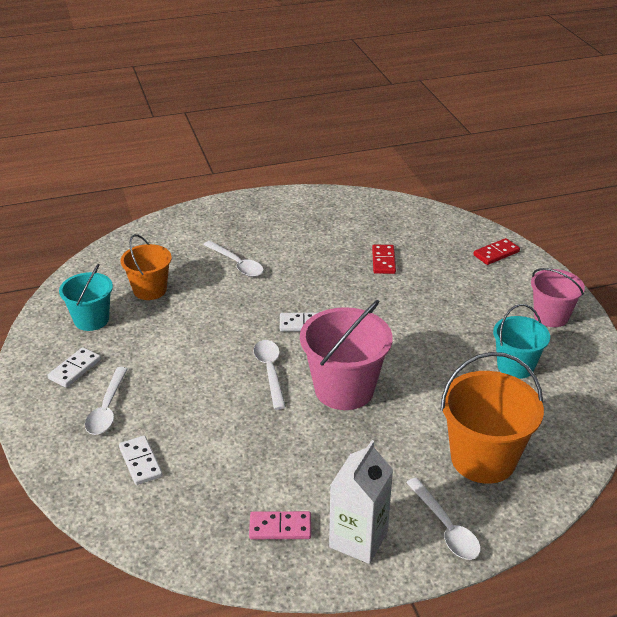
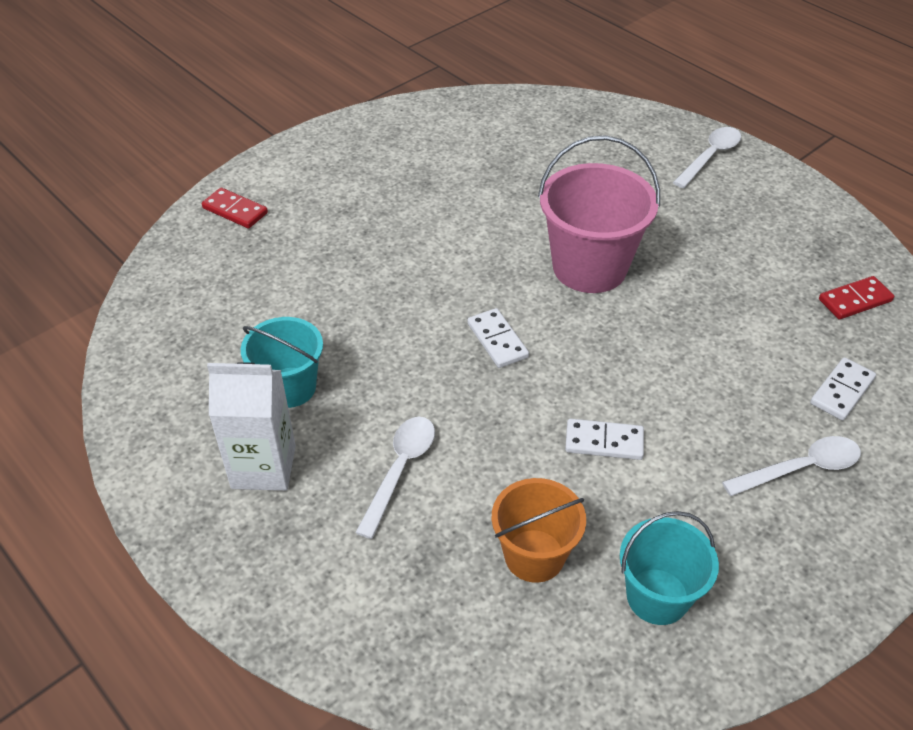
camera: 115 degrees left, 10 degrees up
white domino [47,347,101,388] -> white domino moved to [565,419,644,460]
pink domino [249,511,311,539] -> none
white spoon [254,340,286,410] -> none
white carton [329,440,393,564] -> white carton moved to [207,362,296,491]
red domino [372,245,396,274] -> red domino moved to [819,276,894,319]
orange bucket [441,352,544,484] -> none
turquoise bucket [493,304,550,379] -> turquoise bucket moved to [241,317,323,408]
pink bucket [531,268,585,327] -> none

